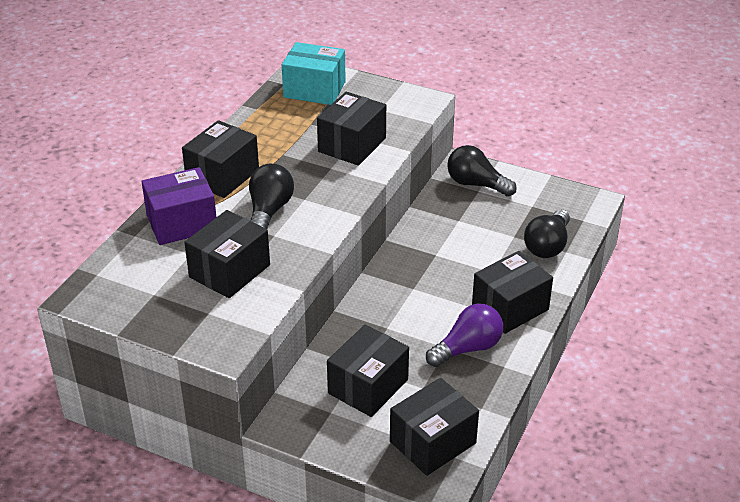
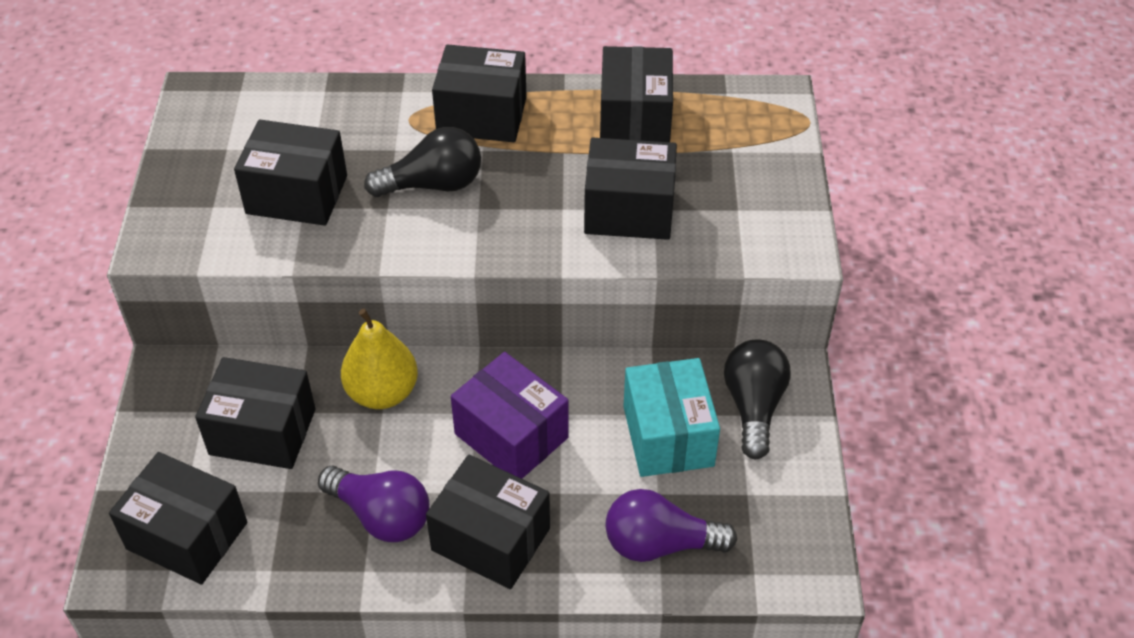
camera: 65 degrees right, 10 degrees up
purple box [142,167,216,245] -> purple box moved to [451,352,569,479]
turquoise box [282,42,346,105] -> turquoise box moved to [623,358,720,477]
black light bulb [524,210,570,258] -> purple light bulb [605,489,737,562]
none -> yellow pear [341,309,418,409]
none -> black box [600,46,673,142]

